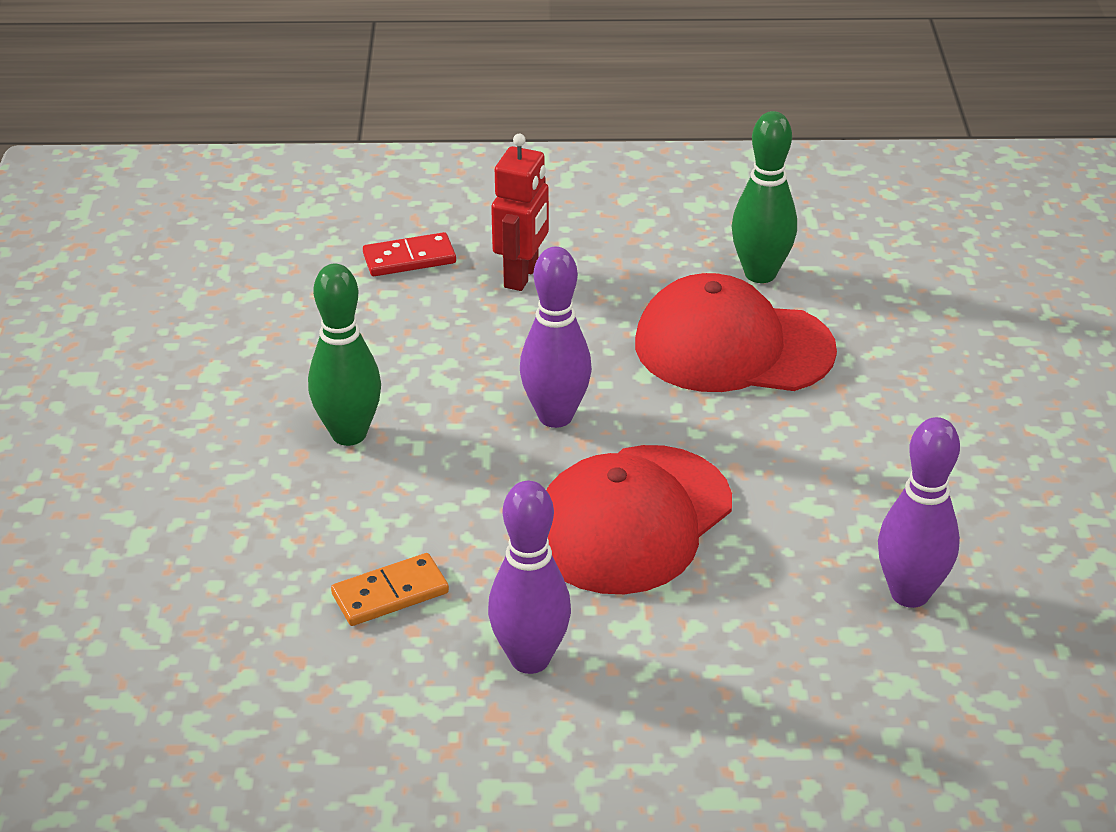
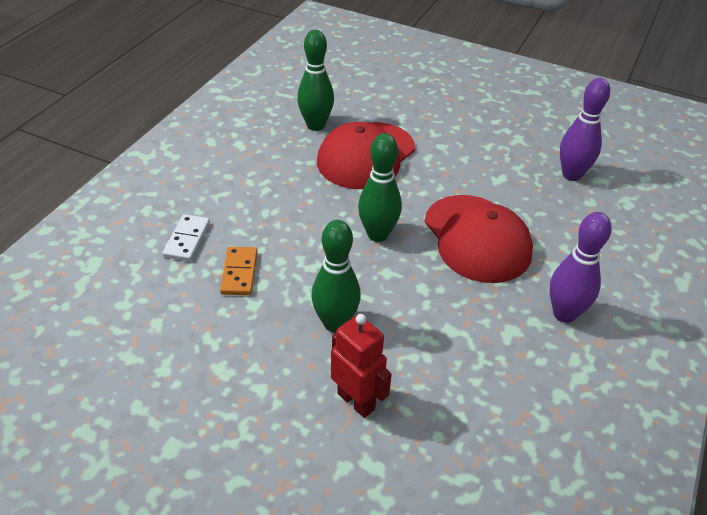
camera: 65 degrees left, 5 degrees up
orange domino [331,553,449,626] -> orange domino moved to [220,247,257,295]
red domino [363,232,456,276] -> white domino [162,214,210,262]
red robot [491,134,549,291] -> red robot moved to [331,314,392,418]
purple bowling pin [520,247,592,428] -> green bowling pin [358,133,402,242]

